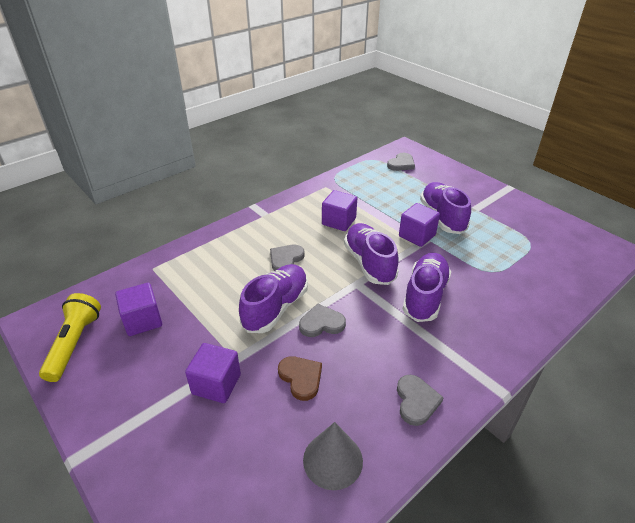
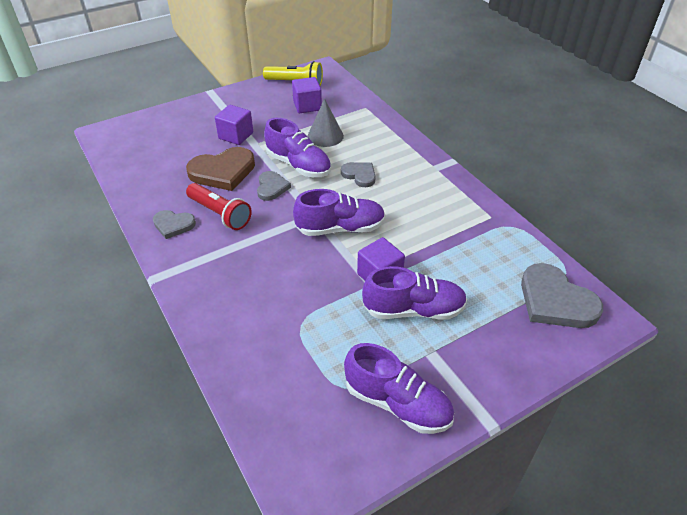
camera: 100 degrees right, 5 degrees up
brown heart [278,356,322,401] -> brown heart [186,147,255,191], size x1.75
grey cone [303,422,363,490] -> grey cone moved to [308,99,344,147]
purple cube [322,190,357,231] -> none
grey heart [387,153,415,171] -> grey heart [521,263,603,328], size x1.75
purple shoe [403,253,451,322] -> purple shoe moved to [344,343,454,434]
none -> red flashlight [186,183,252,230]

